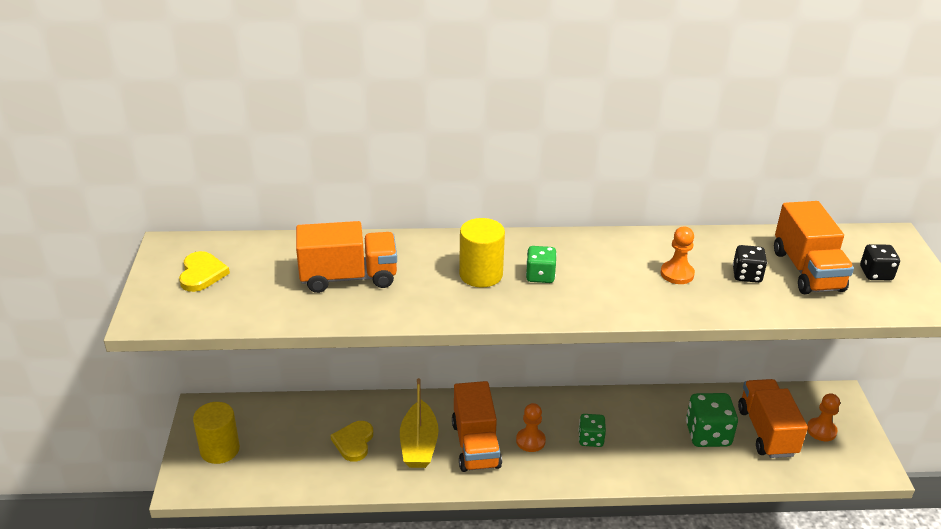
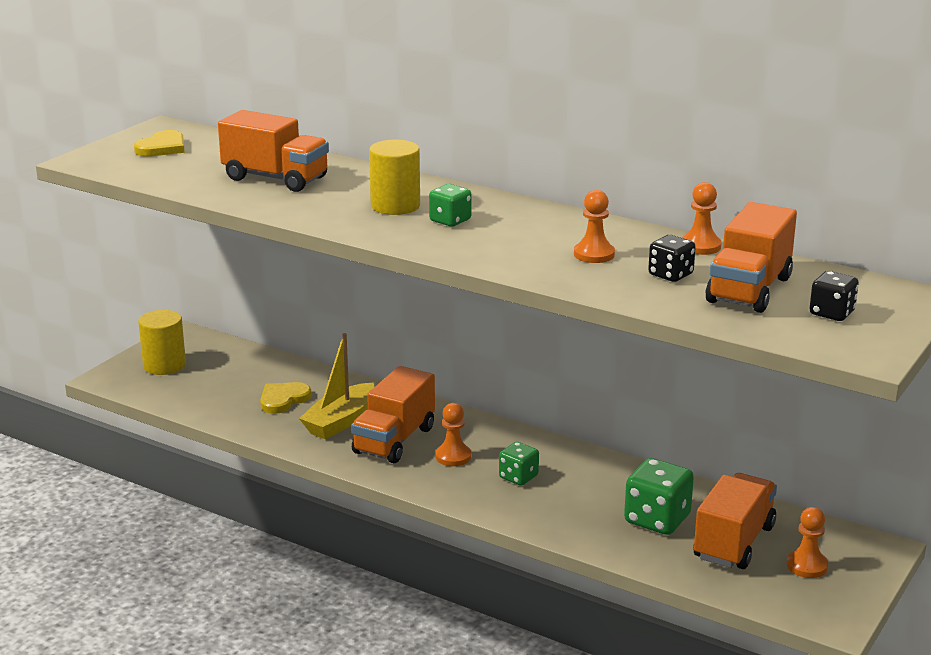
camera: 35 degrees right, 10 degrees down
none -> orange pawn [682,182,722,255]

